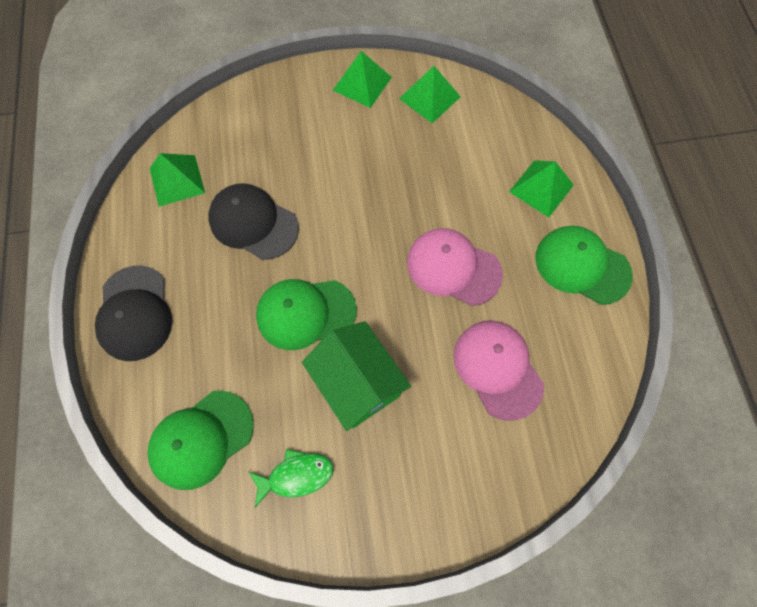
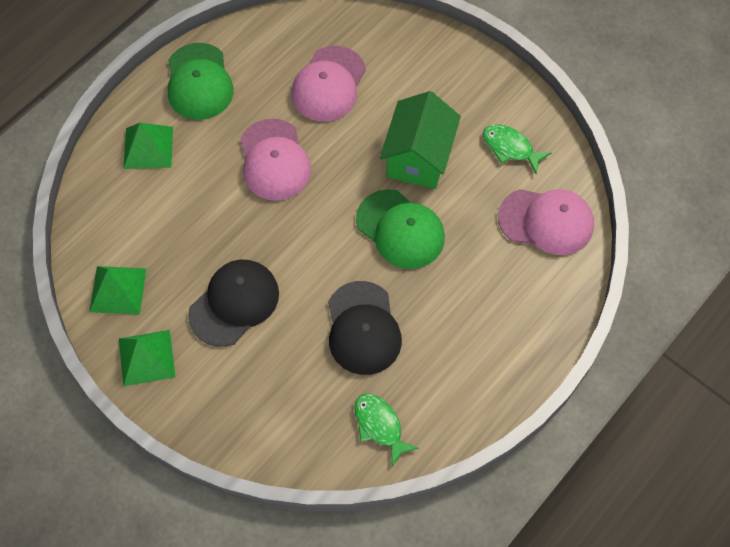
camera: 130 degrees left, 5 degrees down
black cap [95,265,172,361] -> black cap moved to [188,259,279,347]
green cap [147,391,254,490] -> pink cap [498,189,594,255]
green pyramid [150,153,205,207] -> green fish [355,393,419,467]

